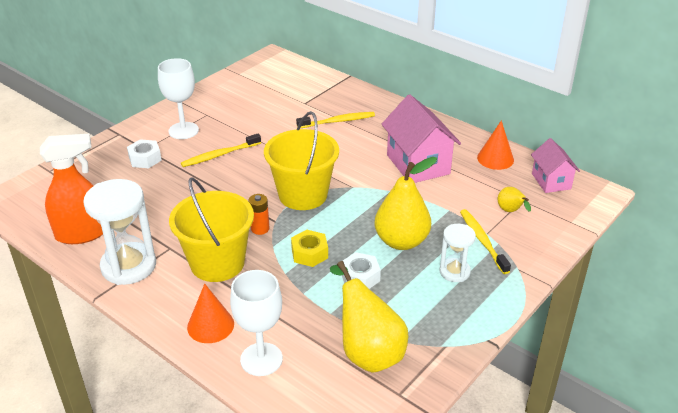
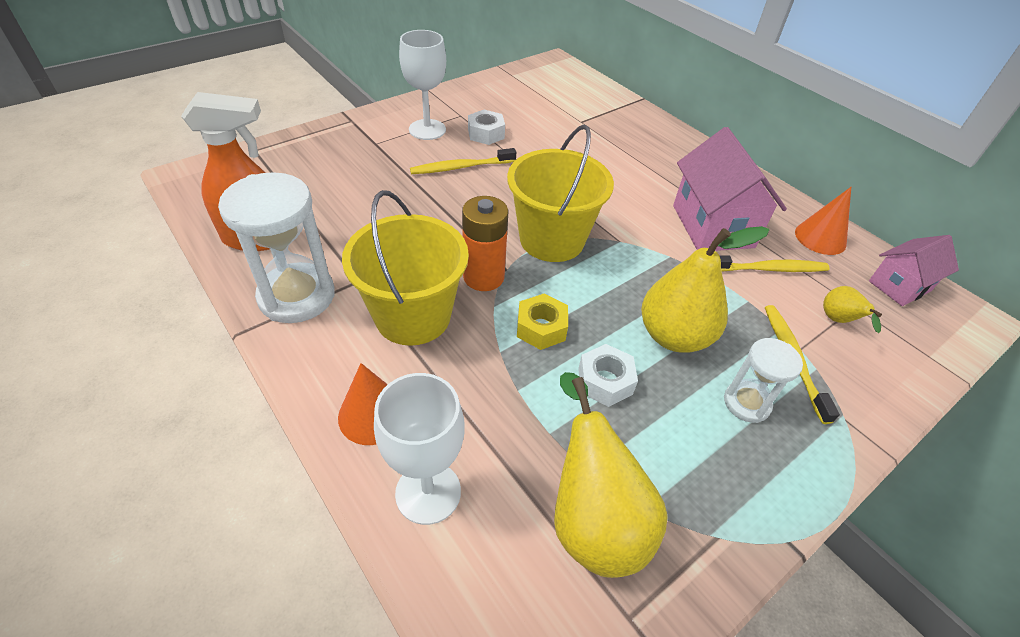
camera: 10 degrees right, 10 degrees up
white nut [127,139,162,168] -> white nut moved to [468,110,505,145]
orange battery [248,194,269,235] -> orange battery [462,196,508,291], size x1.65
yellow toothbrush [296,112,375,128] -> yellow toothbrush moved to [719,255,830,272]
pink house [531,138,580,193] -> pink house turned 60 degrees clockwise [869,235,959,306]

